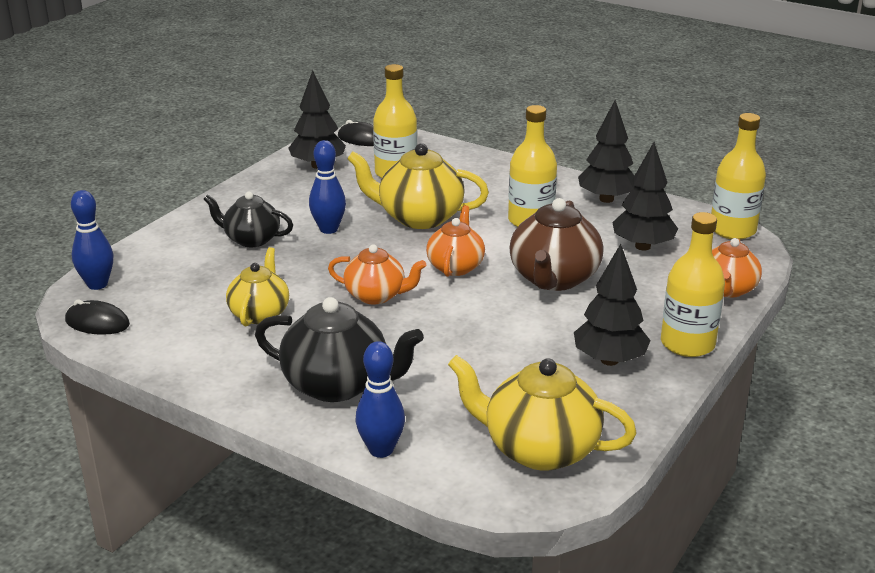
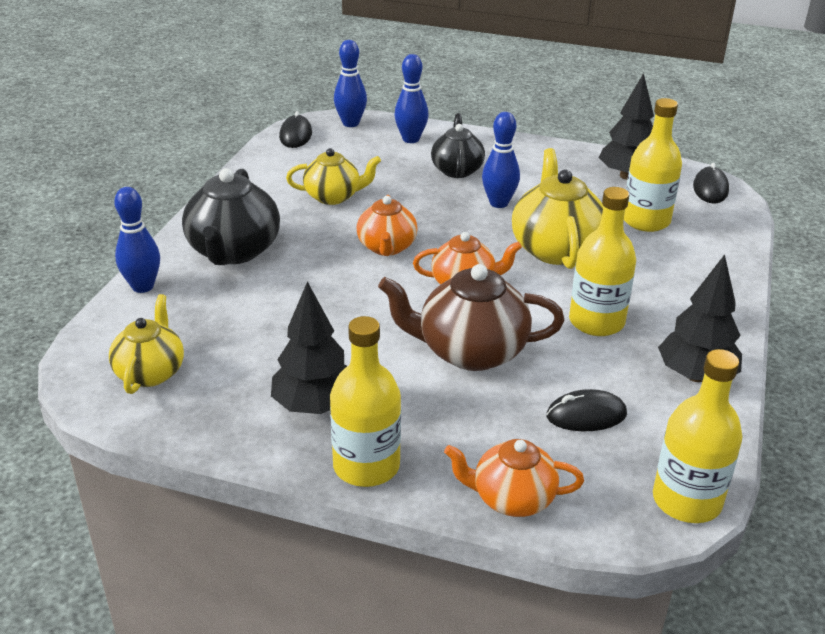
camera: 75 degrees right, 5 degrees up
yellow teapot [448,355,637,471] -> yellow teapot [109,294,184,394], size x0.64
black tree [612,142,678,251] -> black mouse [546,389,627,431]
none -> blue bowling pin [394,54,428,143]

